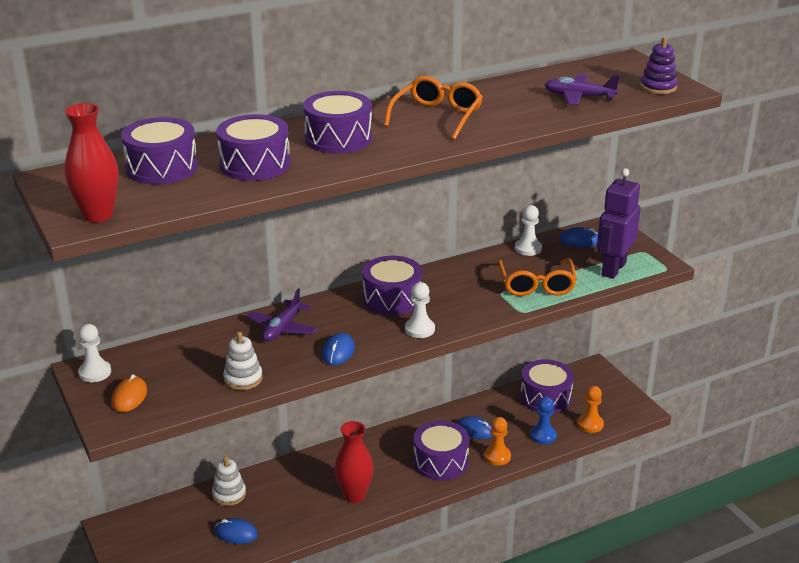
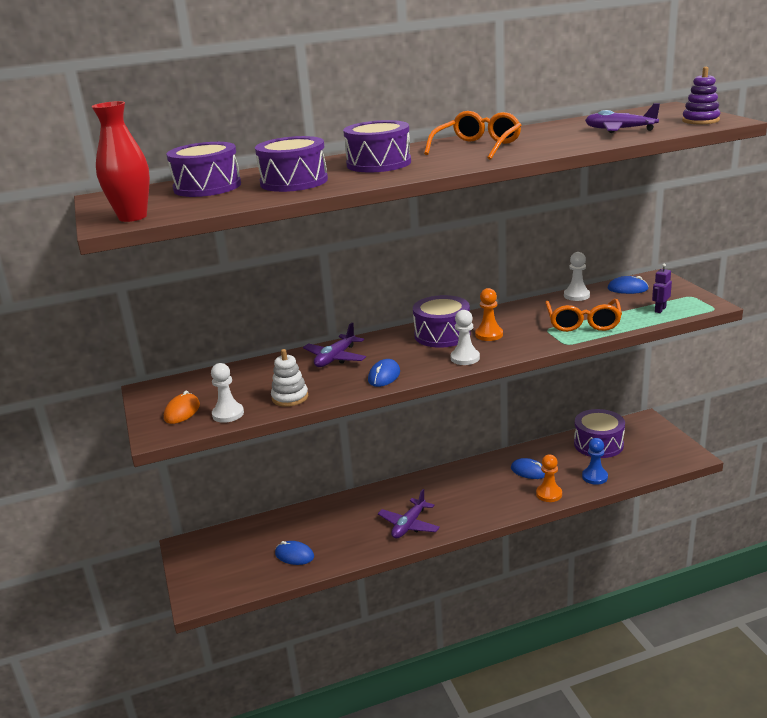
camera: 10 degrees right, 5 degrees down
white pawn [78,324,111,382] -> white pawn moved to [211,363,244,423]
white stacking toy [212,456,246,506] -> none
red vase [335,421,374,503] -> purple plane [378,489,440,539]
purple drum [413,421,469,481] -> none
orange pawn [578,386,604,433] -> orange pawn moved to [475,288,503,341]
purple robot [597,168,641,279] -> purple robot [652,263,672,313], size x0.46

